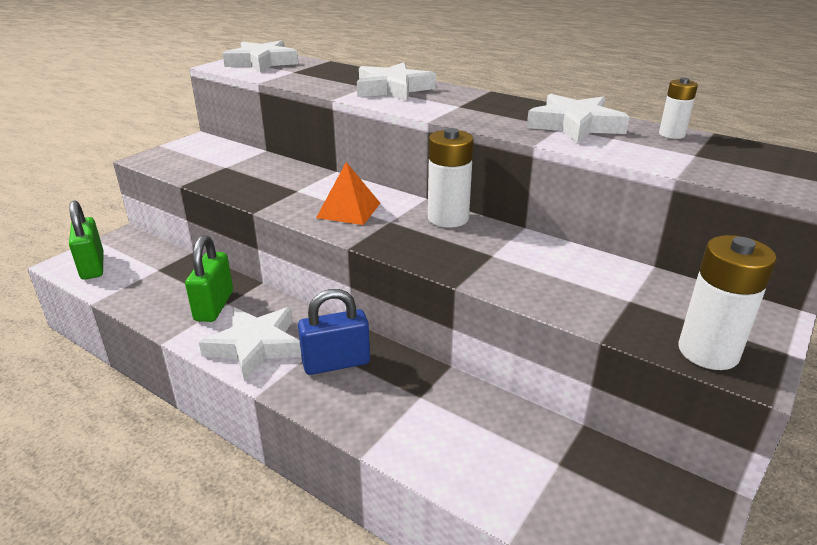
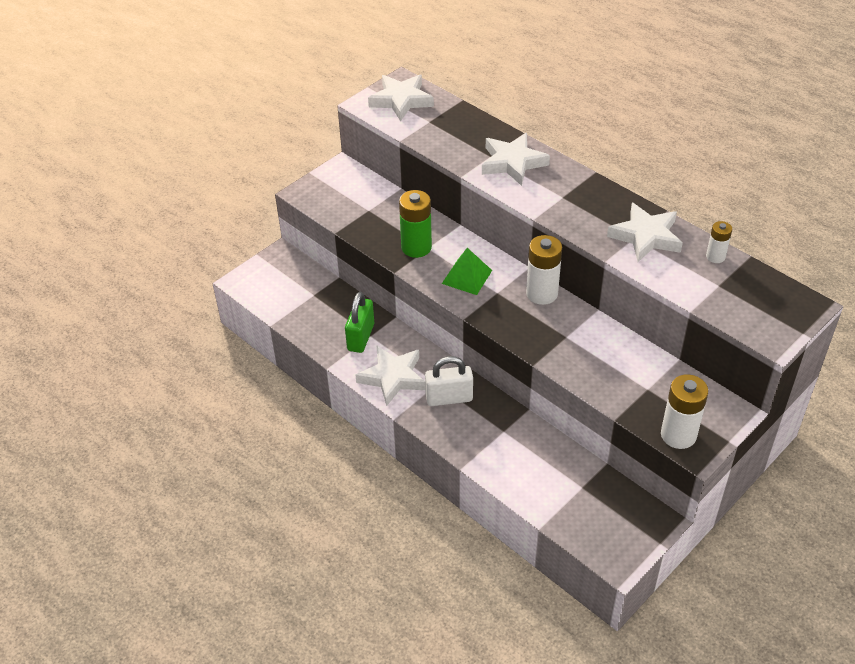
camera: 10 degrees right, 15 degrees up
green padlock [69,201,104,279] -> none
blue padlock [298,289,370,375] -> white padlock [425,356,473,406]
orange pyramid [316,162,380,225] -> green pyramid [442,248,492,295]
none -> green battery [399,190,432,258]

